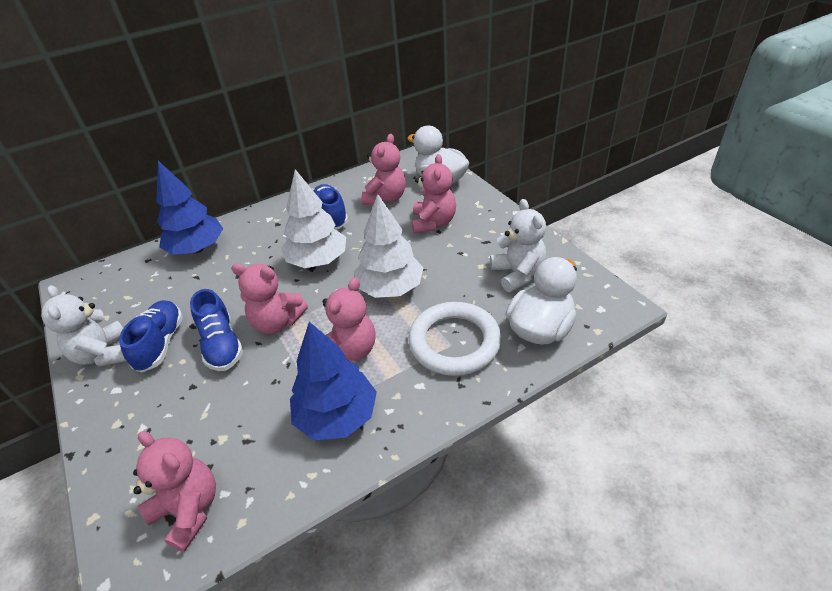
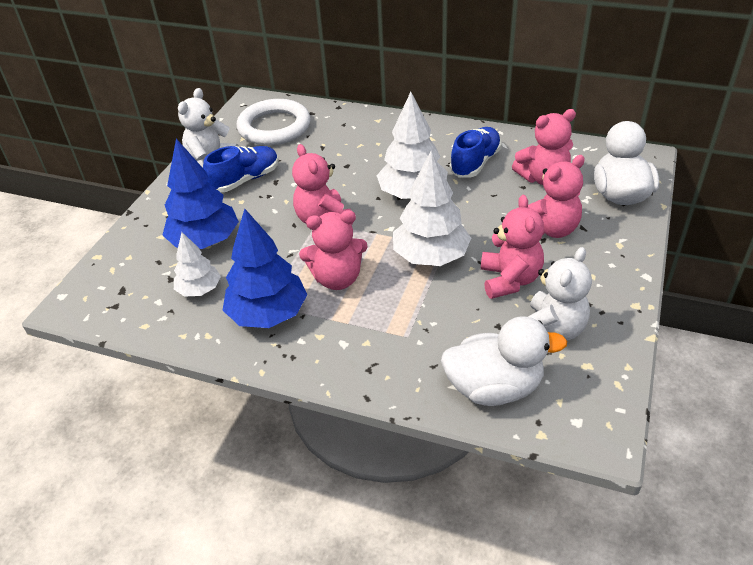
camera: 50 degrees right, 0 degrees up
pink teddy bear [133,431,216,552] -> pink teddy bear moved to [481,195,544,299]
blue tree [157,161,223,255] -> blue tree moved to [162,139,239,249]
blue shoe [190,289,243,371] -> none
white ring [408,302,501,376] -> white ring moved to [237,99,311,145]
none -> white tree [174,232,221,297]

